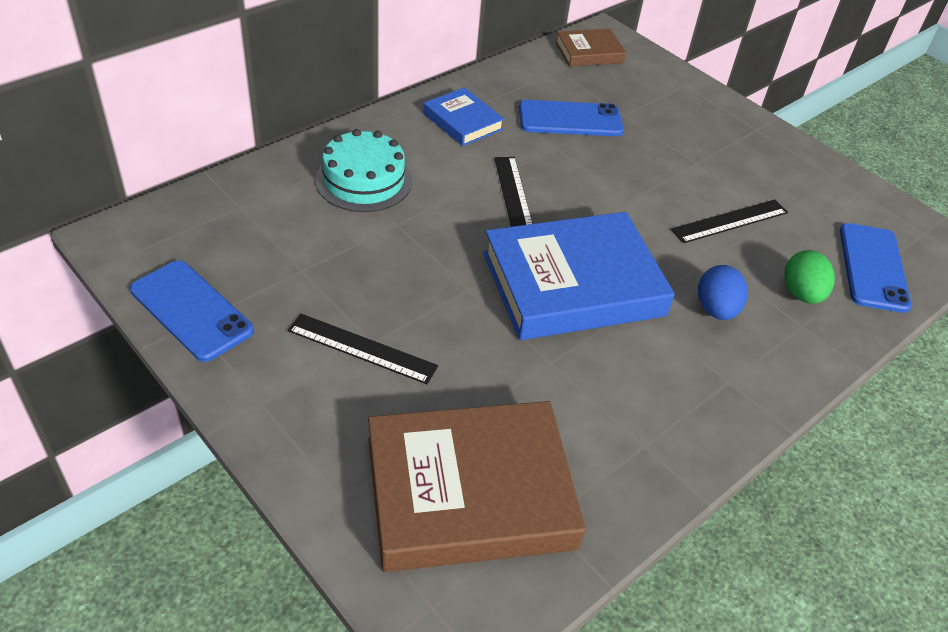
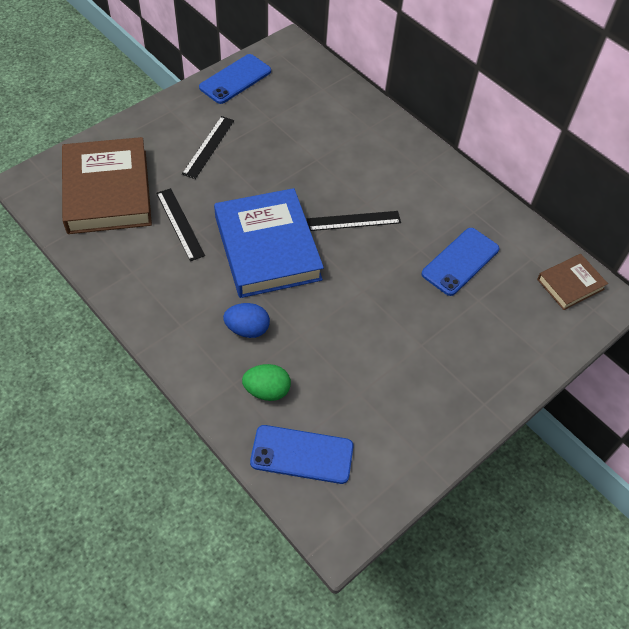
camera: 90 degrees right, 10 degrees up
turquoise cake [315,129,412,212] -> none
blue book [424,87,504,146] -> none
blue phone [519,100,624,136] -> blue phone turned 45 degrees clockwise [421,228,499,296]
brown book [555,28,626,67] -> brown book turned 75 degrees clockwise [537,254,608,310]
black ruler [671,199,788,243] -> black ruler moved to [156,188,205,261]

